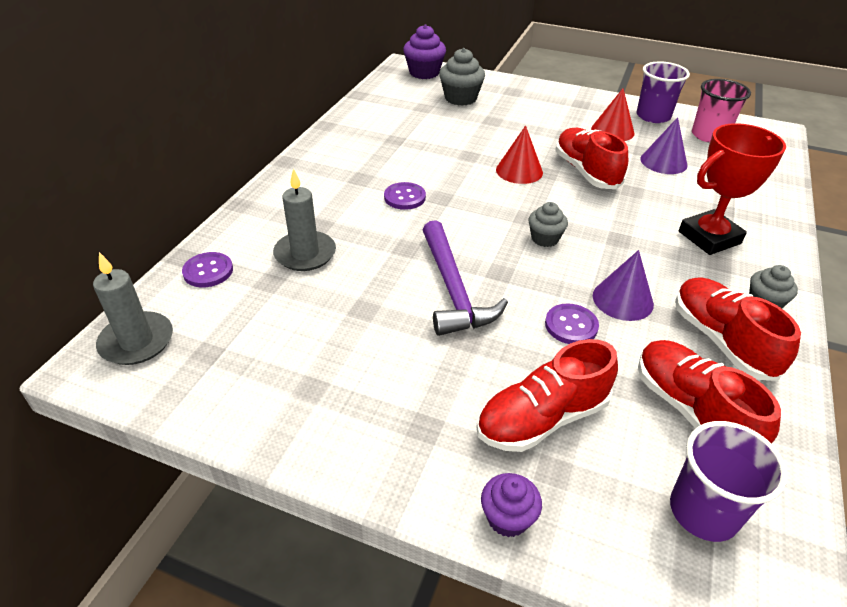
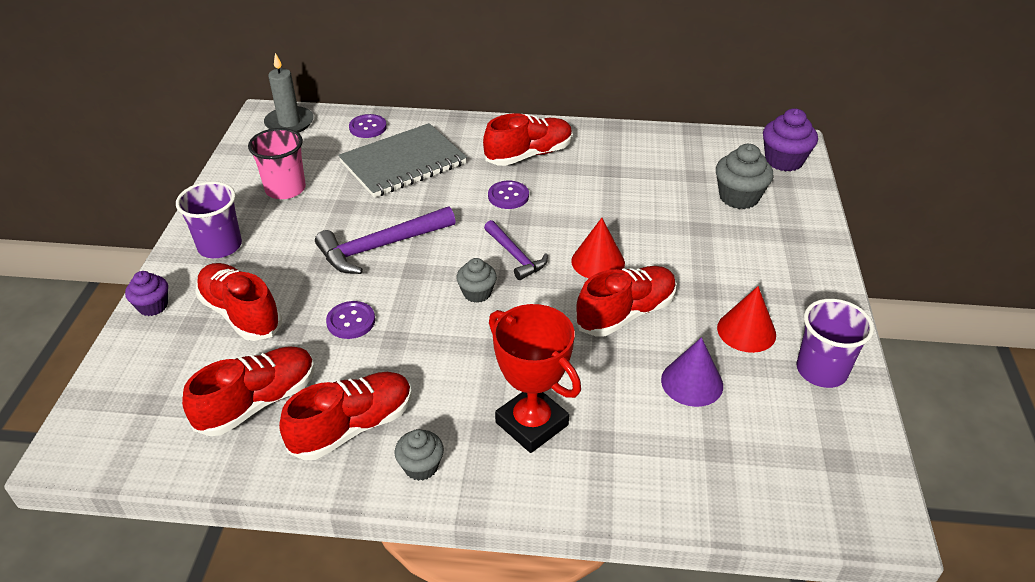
camera: 75 degrees right, 0 degrees up
grey candle [273,169,336,271] -> grey notebook [338,123,467,198]
purple cone [593,250,654,321] -> none
purple cup [670,421,787,542] -> purple cup moved to [176,181,242,258]
pink cup [692,79,751,143] -> pink cup moved to [248,128,306,199]
none -> red shoe [483,113,573,166]
none -> purple hammer [484,220,548,280]

